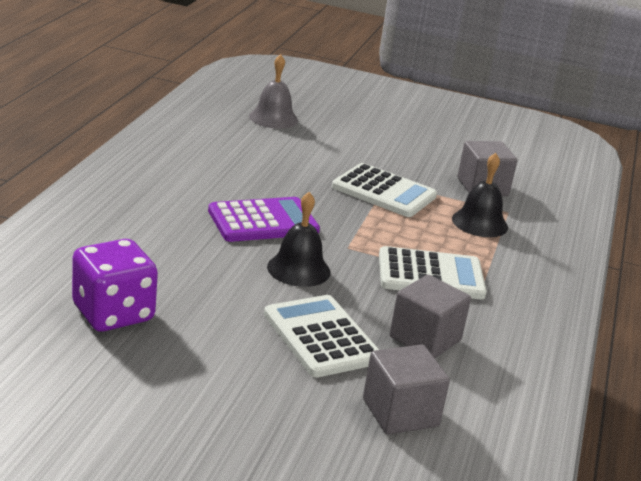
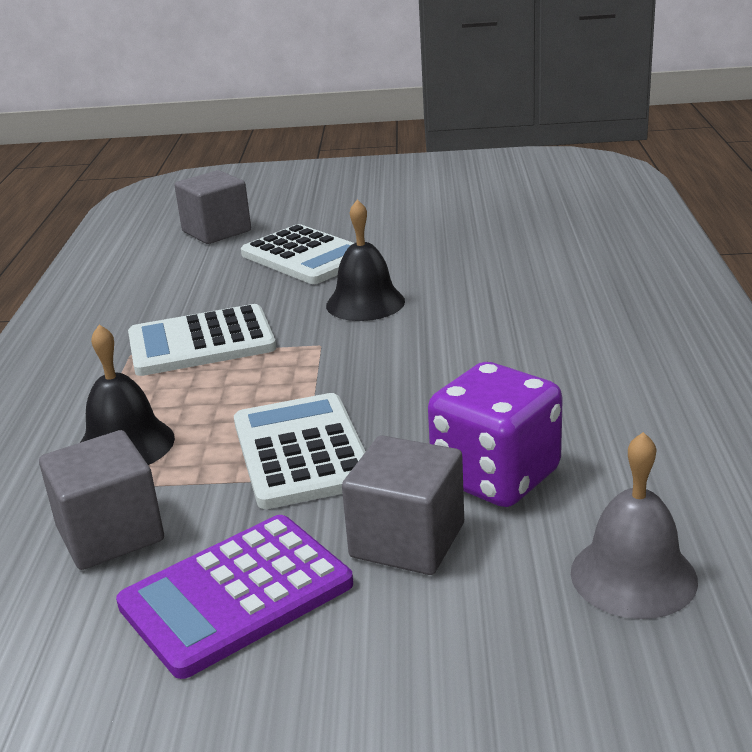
camera: 170 degrees right, 0 degrees up
purple dice [72,239,158,332] -> purple dice moved to [428,362,563,507]
purple calculator [208,197,320,242] -> purple calculator moved to [116,515,353,679]
white calculator [332,163,437,217] -> white calculator turned 60 degrees clockwise [234,393,366,509]
grey cube [390,275,471,358] -> grey cube moved to [342,435,464,575]

